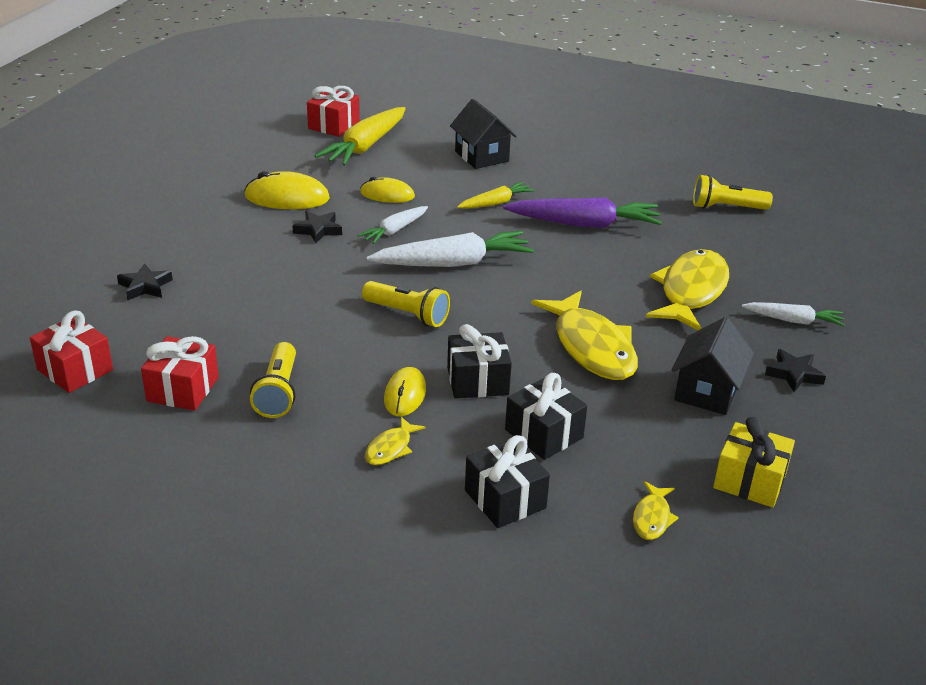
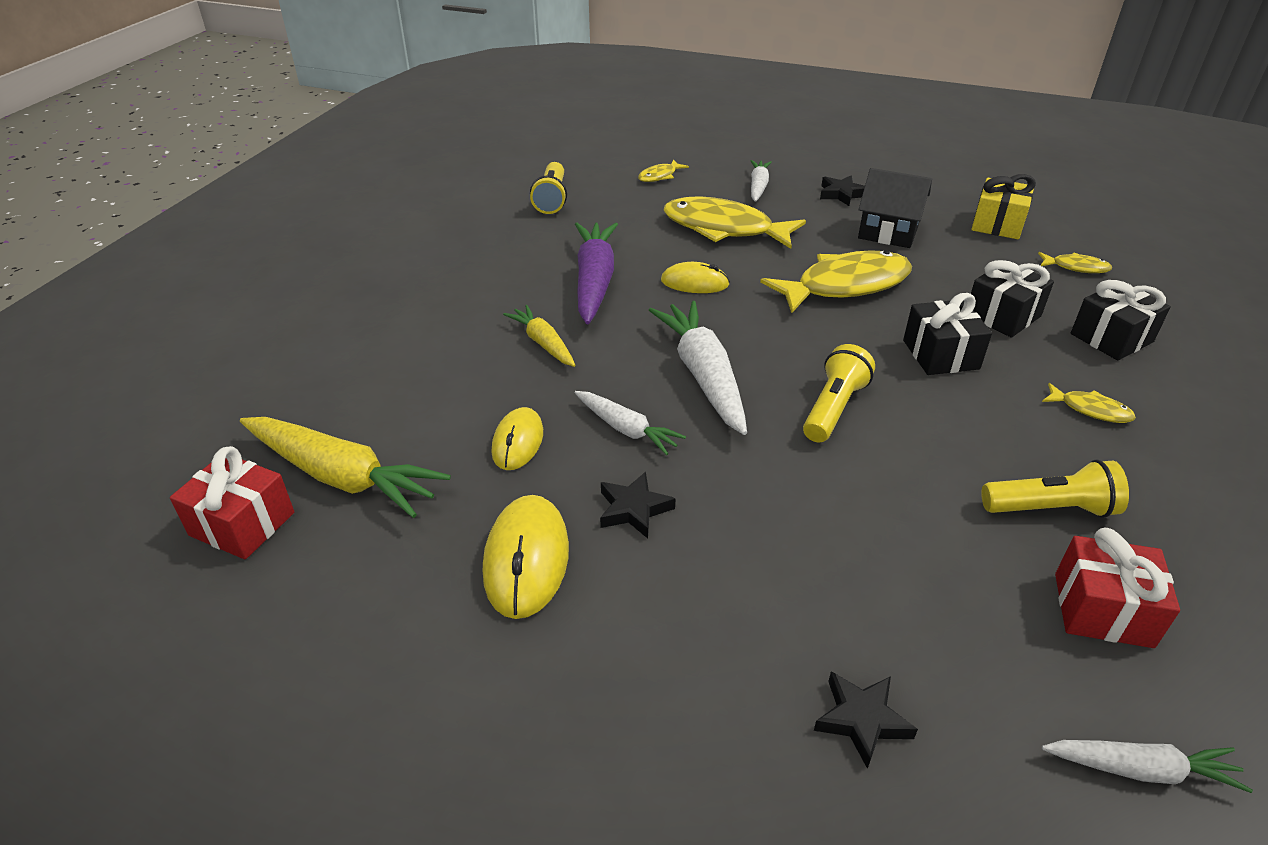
camera: 90 degrees left, 5 degrees up
red gift [30,311,113,393] -> white carrot [1042,740,1253,793]
yellow mouse [384,367,426,416] -> yellow mouse moved to [661,262,730,293]
black house [450,99,517,169] -> none
none -> yellow fish [638,159,689,182]

